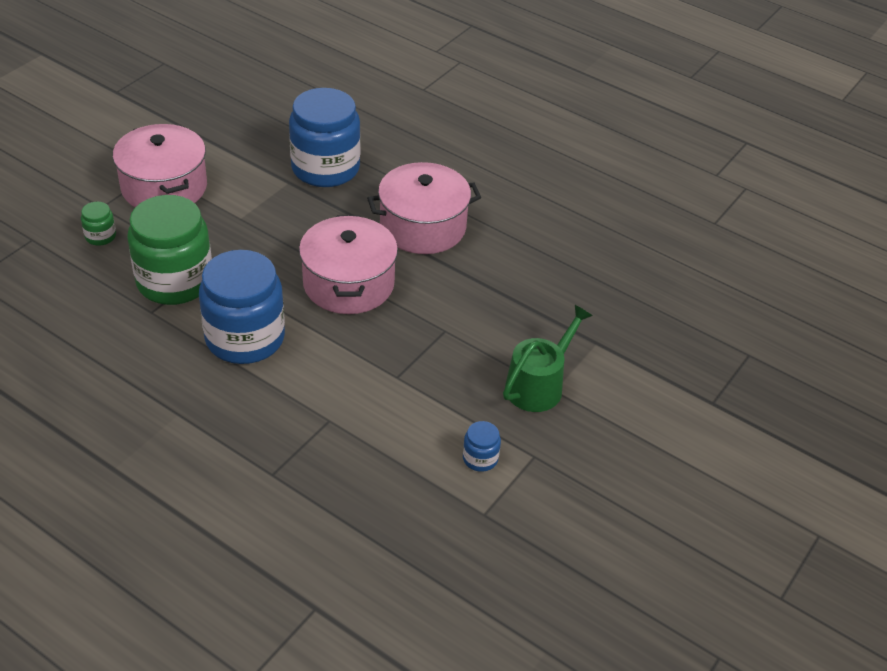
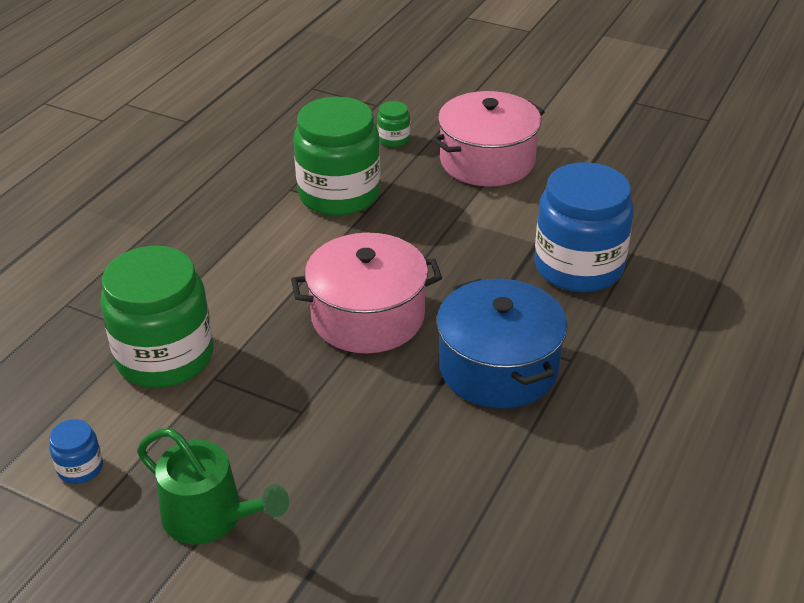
camera: 85 degrees right, 5 degrees down
blue jar [199,250,285,364] -> none
pink pot [367,162,481,254] -> blue pot [436,279,567,409]
none -> green jar [100,246,213,388]

